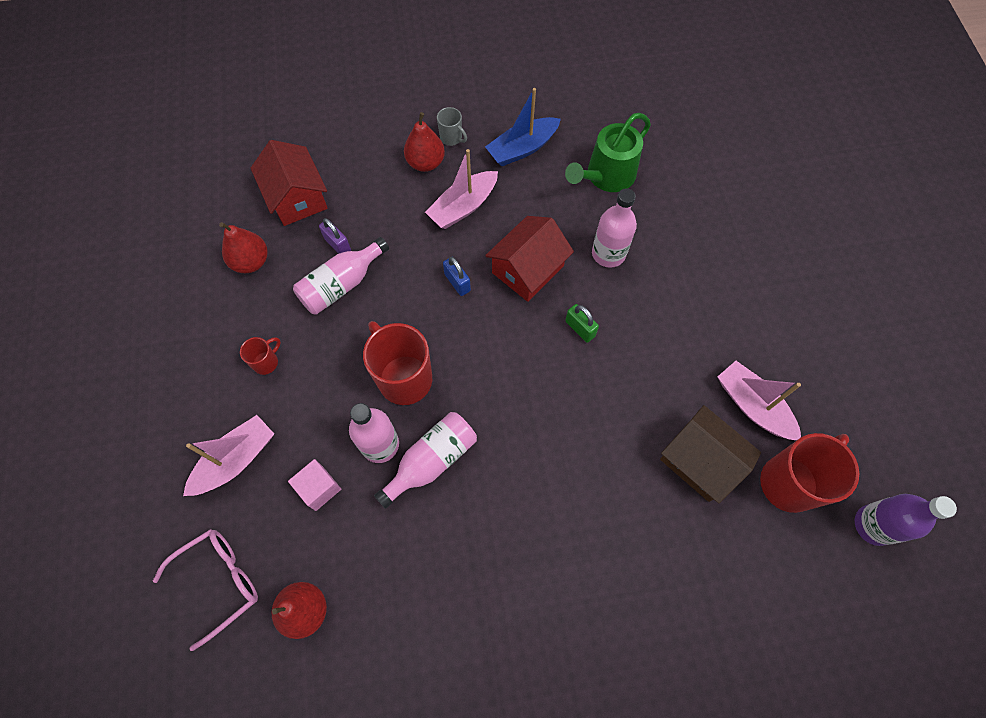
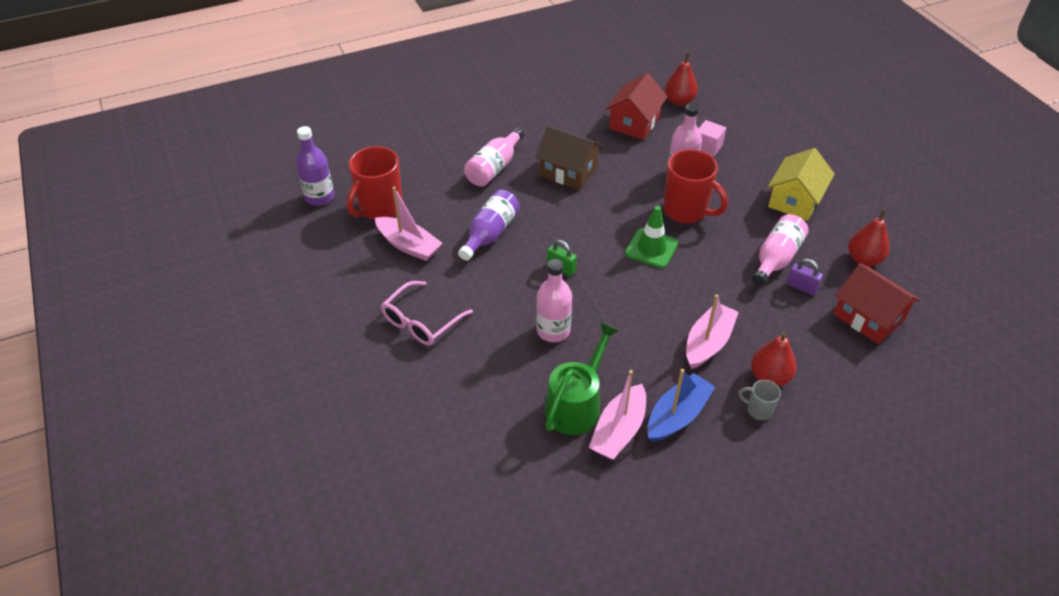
camera: 165 degrees right, 20 degrees down
pink glasses [153,529,258,651] -> pink glasses moved to [381,281,473,346]
pink boat [183,415,274,496] -> pink boat moved to [589,370,646,460]
red mug [240,337,281,375] -> yellow house [768,148,835,221]
pink bottle [374,412,477,509] -> pink bottle moved to [464,128,524,187]
blue padlock [443,257,471,296] -> none
red house [485,216,574,302] -> red house moved to [606,73,668,140]
brown house [660,405,761,503] -> brown house moved to [535,126,603,190]
none -> purple bottle [458,190,520,261]
none -> green traffic cone [625,206,678,268]

